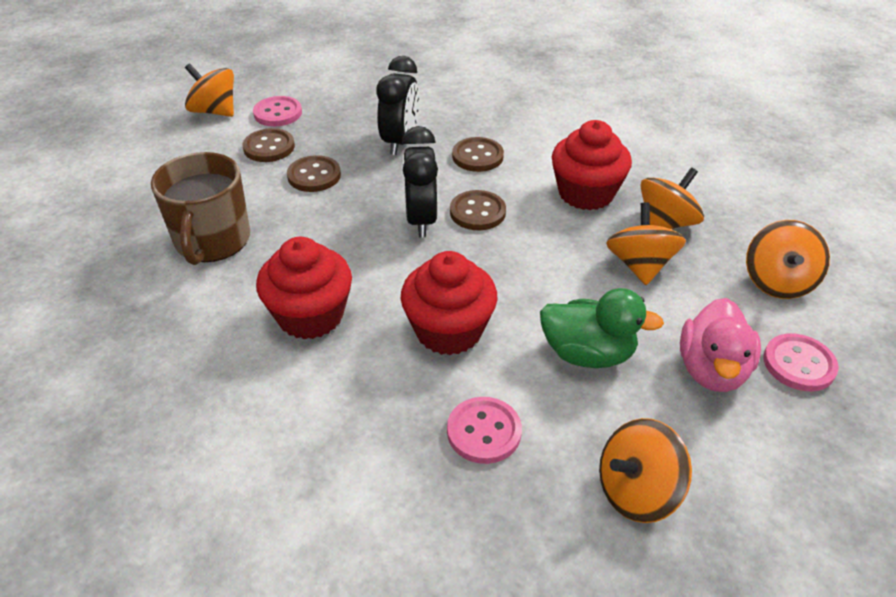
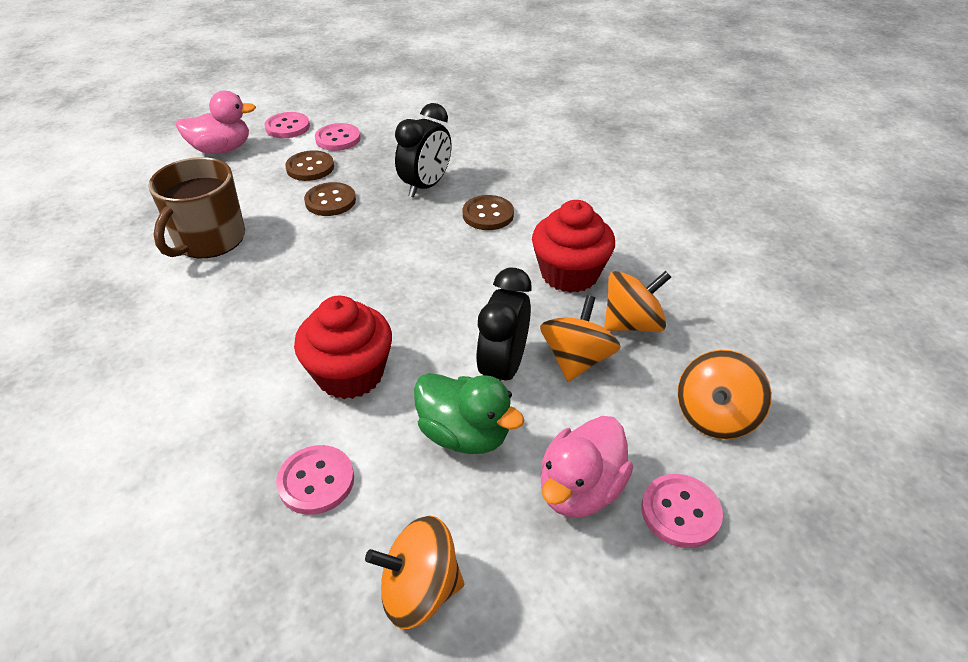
camera: 20 degrees right, 0 degrees up
orange spinning top [185,63,234,117] -> pink button [265,112,310,138]
red cupcake [256,237,352,339] -> none
black clock [402,126,438,238] -> black clock moved to [476,268,532,381]
brown button [450,190,506,230] -> none
none -> pink duck [176,91,256,154]

